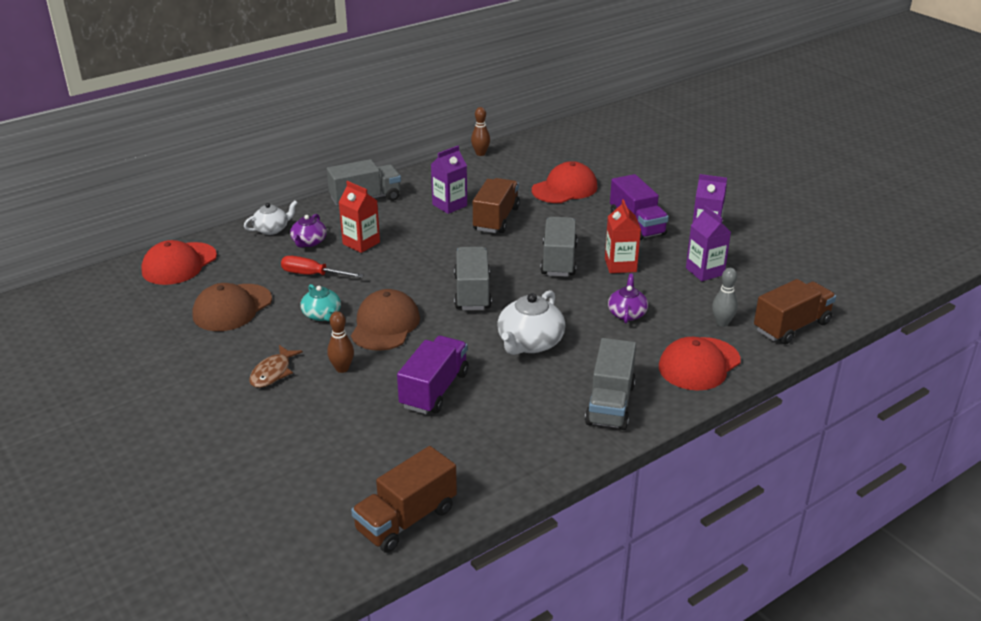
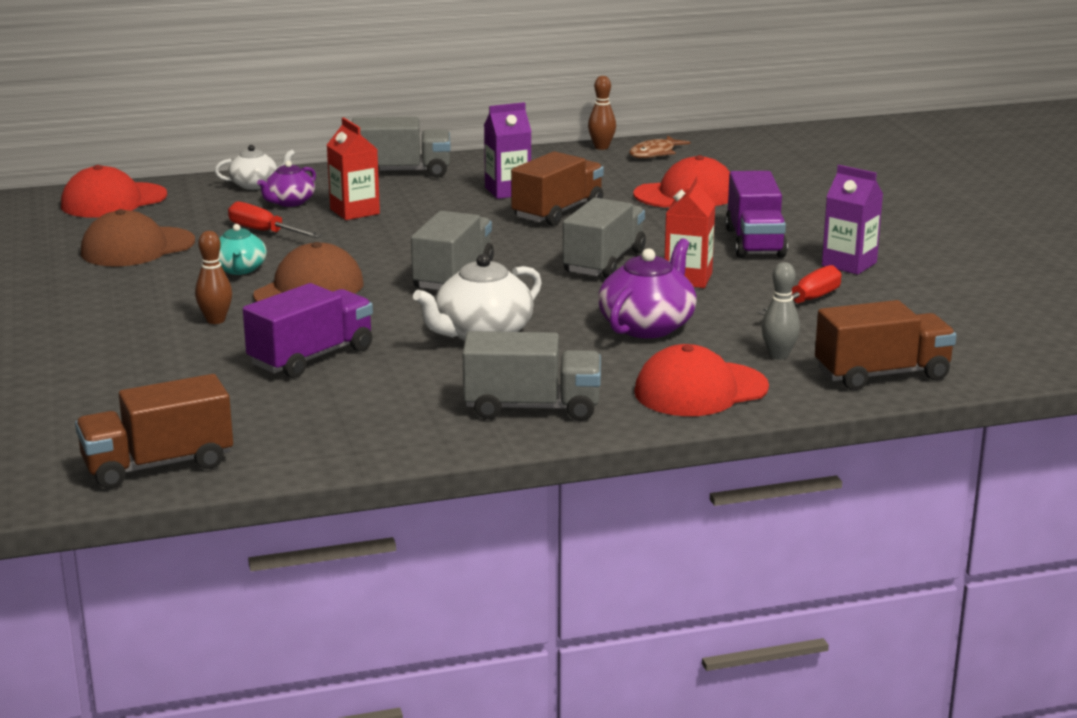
camera: 20 degrees right, 10 degrees down
brown fish [249,345,303,388] -> brown fish moved to [629,136,691,159]
grey truck [585,338,636,430] -> grey truck turned 120 degrees counterclockwise [463,331,601,421]
purple teapot [608,274,648,323] -> purple teapot [598,238,697,338], size x1.63
purple carton [686,206,731,281] -> red screwdriver [757,265,842,315]

